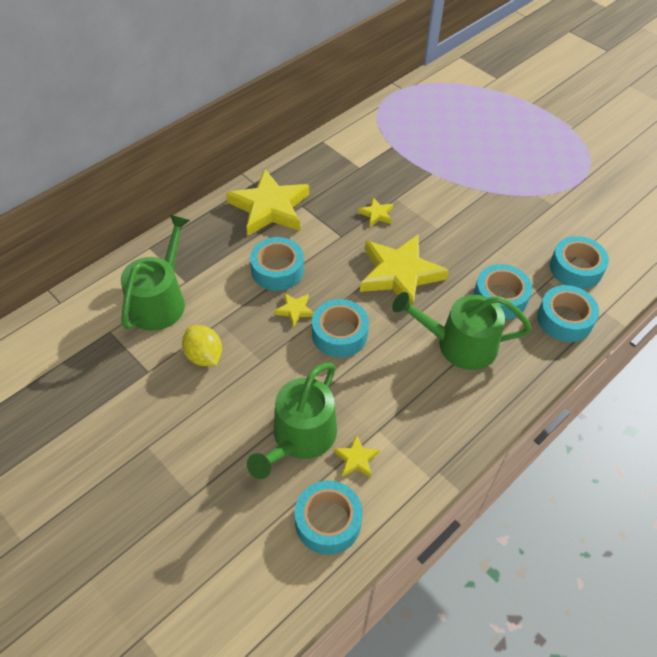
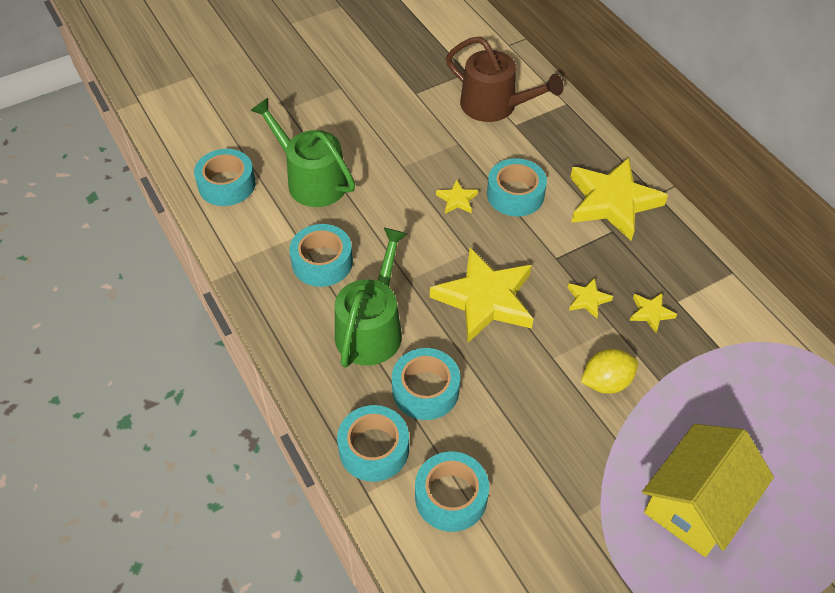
camera: 105 degrees right, 0 degrees up
green watering can [121,215,190,330] -> brown watering can [446,37,564,122]
yellow lemon [182,325,222,366] -> yellow lemon moved to [581,349,638,394]
turquoise tape [312,299,369,358] -> turquoise tape moved to [289,224,353,287]
yellow star [334,435,380,477] -> yellow star moved to [630,293,677,333]
none -> yellow house [642,424,774,557]

